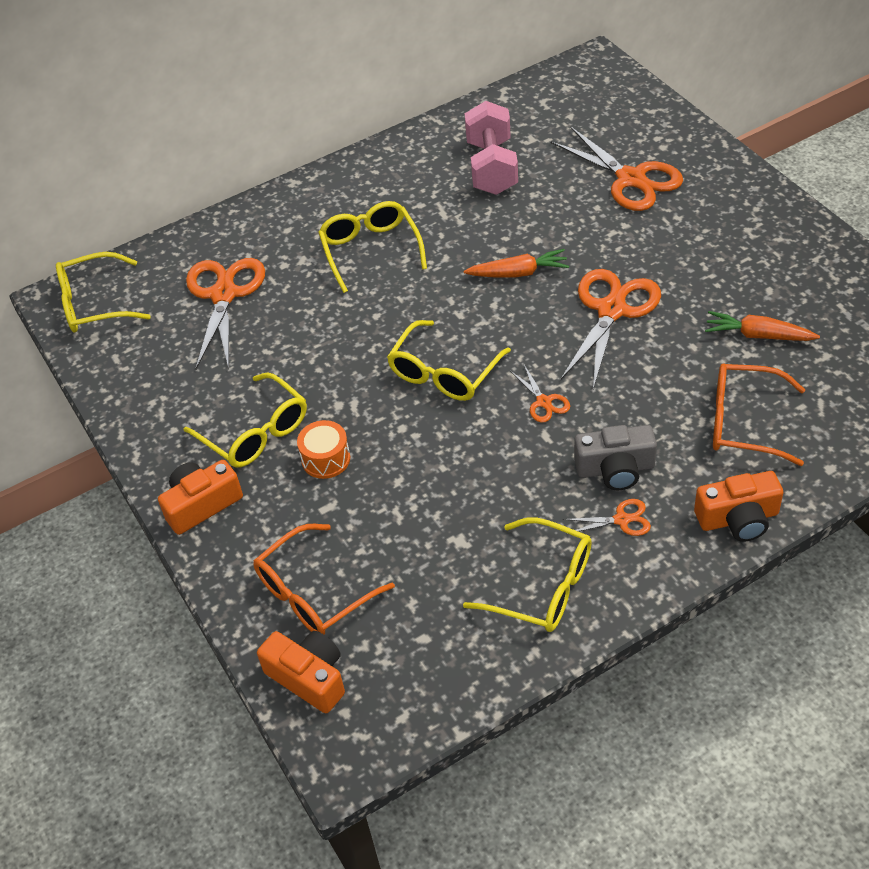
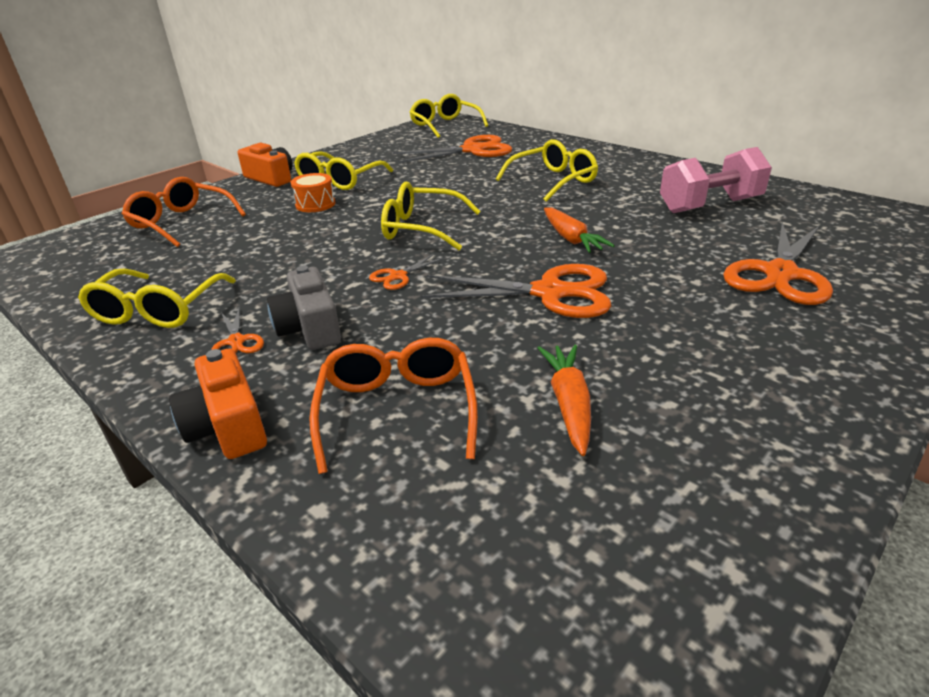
camera: 70 degrees right, 15 degrees down
orange camera [257,631,345,713] -> none

